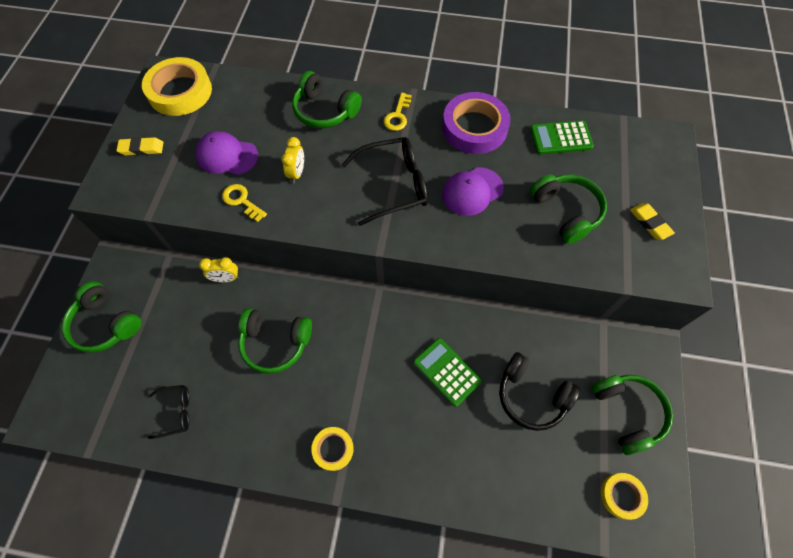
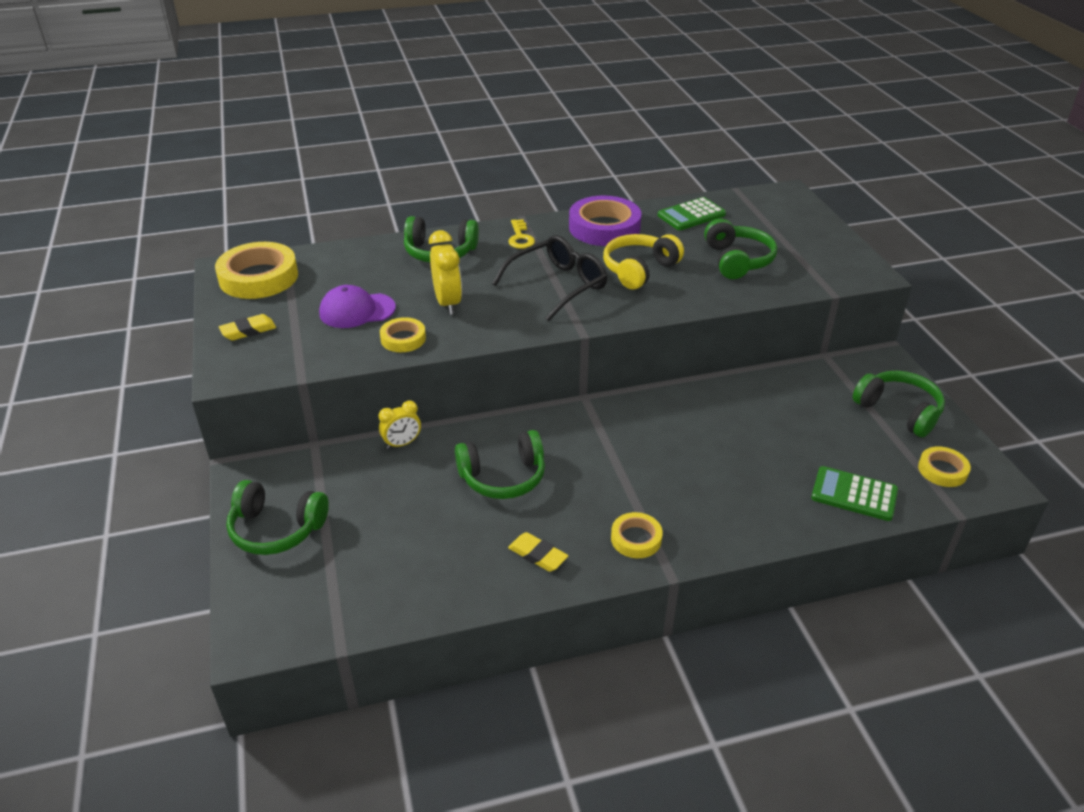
camera: 25 degrees left, 25 degrees down
black glasses [148,385,189,439] -> none
yellow key [222,184,267,222] -> yellow tape [380,317,426,352]
yellow clock [281,137,304,183] -> yellow clock [429,230,462,315], size x1.55
green calculator [413,338,482,407] -> green calculator moved to [811,466,898,521]
purple cap [442,167,504,216] -> yellow headphones [603,234,684,289]
black headphones [499,352,580,431] -> none
green headphones [530,174,607,244] -> green headphones turned 45 degrees clockwise [704,218,777,279]
yellow eraser [630,203,675,240] -> yellow eraser moved to [508,532,568,572]

